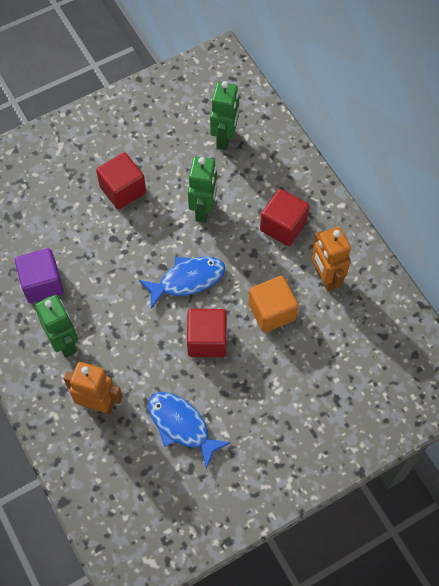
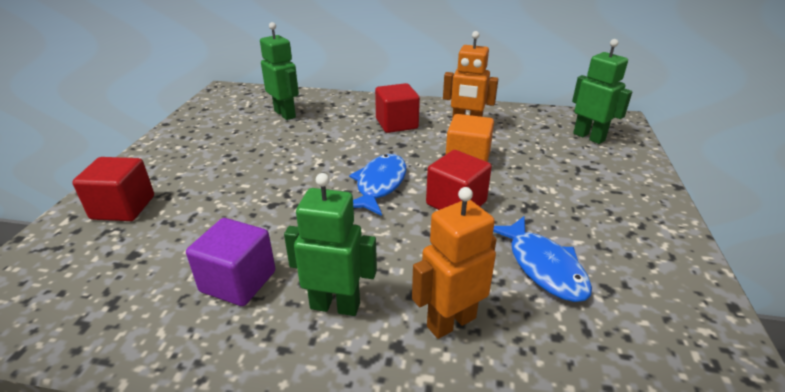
camera: 50 degrees left, 30 degrees down
red cube [96,152,146,209] -> red cube moved to [72,157,154,221]
blue fish [148,392,231,469] -> blue fish turned 105 degrees counterclockwise [493,216,592,302]
green robot [188,157,217,223] -> green robot moved to [572,39,632,144]

